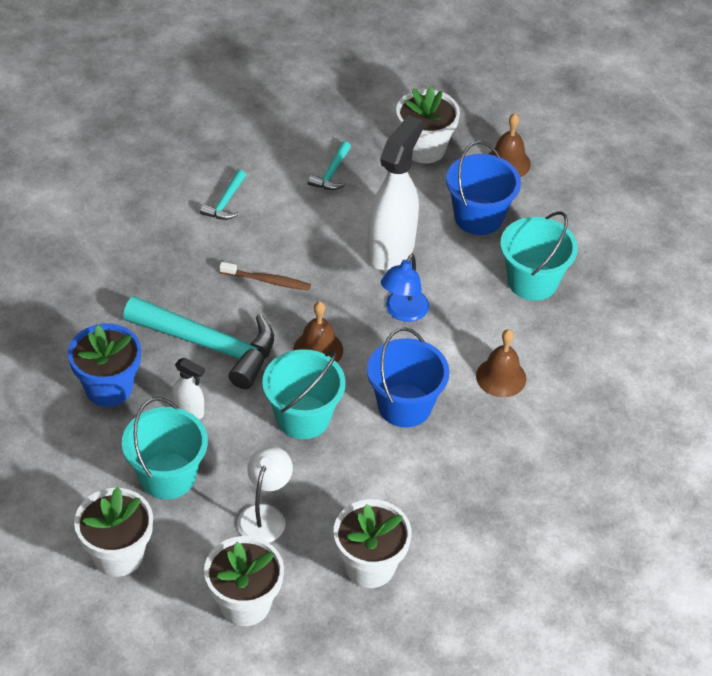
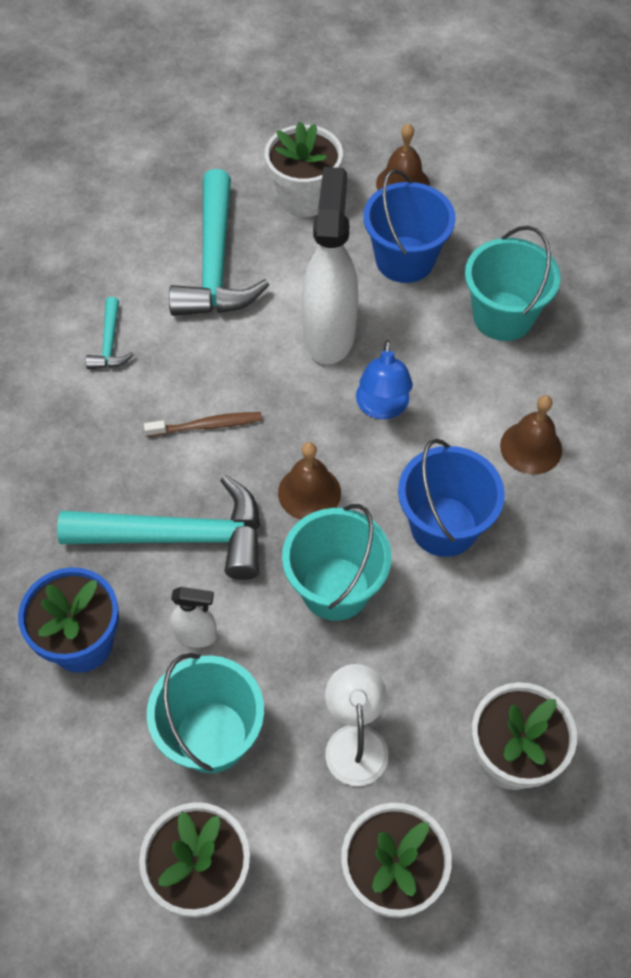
camera: 20 degrees left, 10 degrees up
turquoise hammer [308,141,351,190] -> turquoise hammer [169,169,269,316], size x2.18

